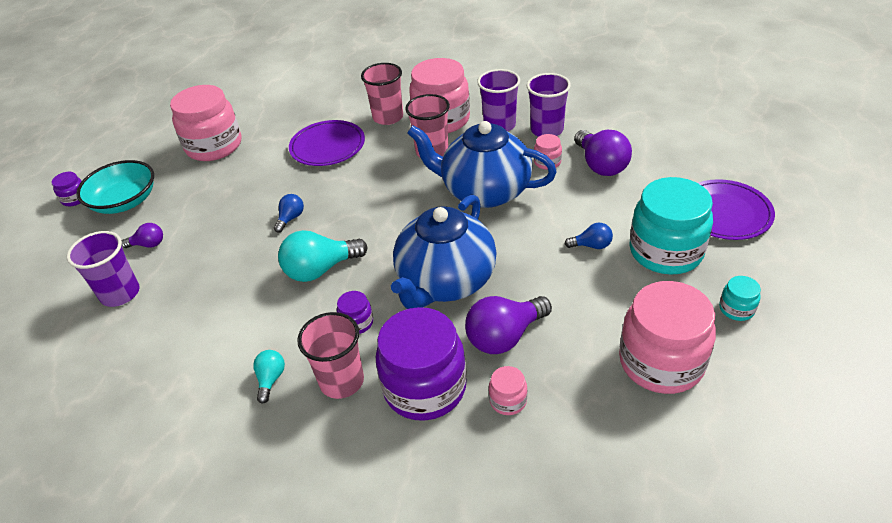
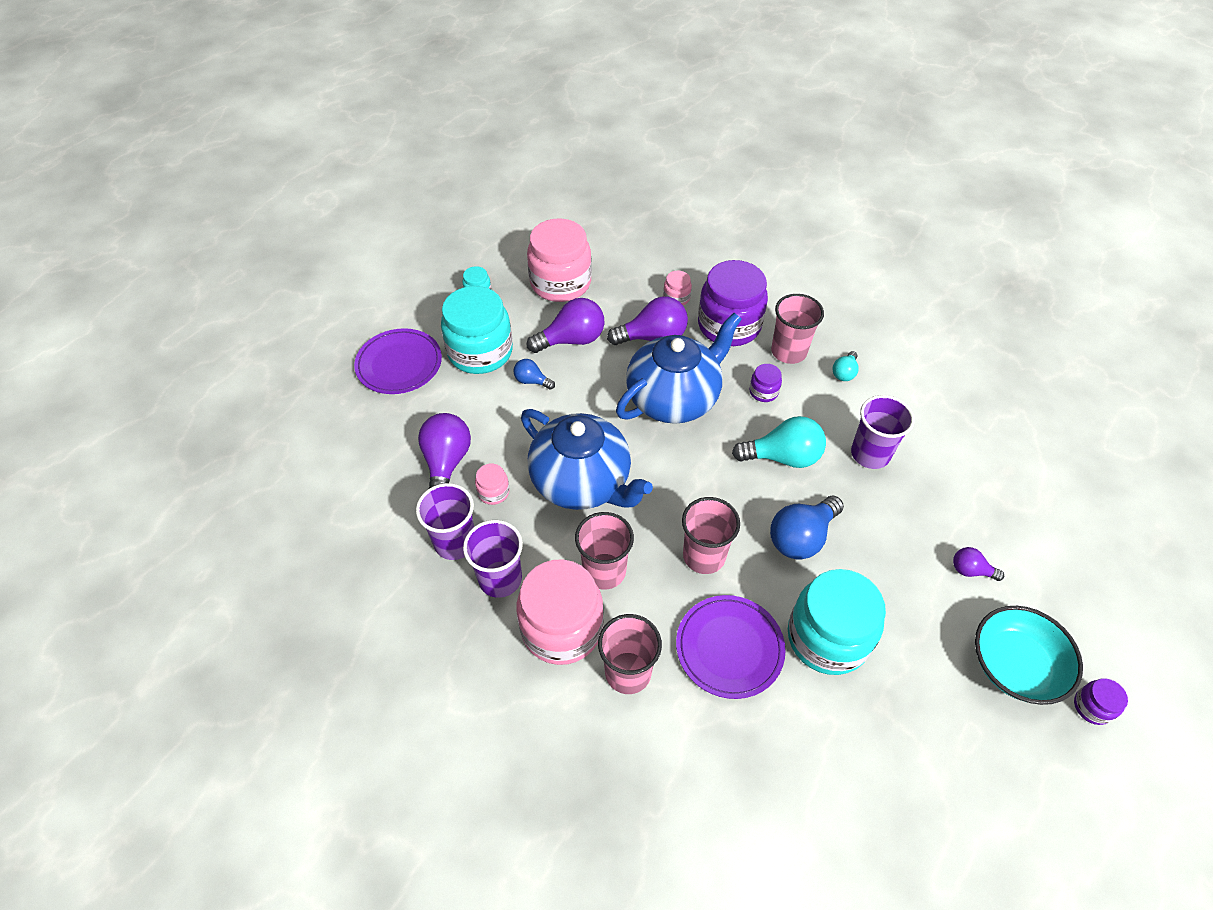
camera: 160 degrees left, 10 degrees up
purple cup [67,231,140,307] -> purple cup moved to [851,395,915,469]
pink jar [170,85,241,161] -> none
blue light bulb [274,194,304,233] -> blue light bulb [770,496,844,560], size x1.90
none -> purple light bulb [527,298,604,353]
none -> pink cup [682,497,740,574]
none -> turquoise jar [788,569,886,675]

